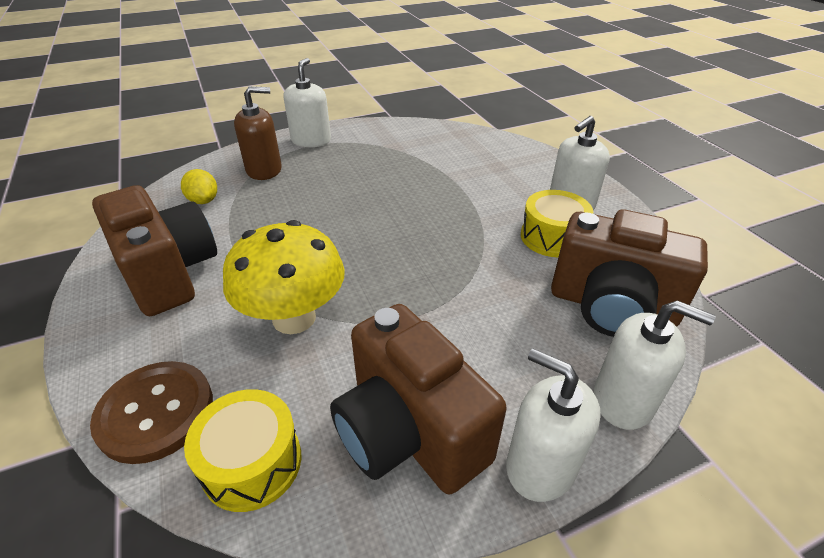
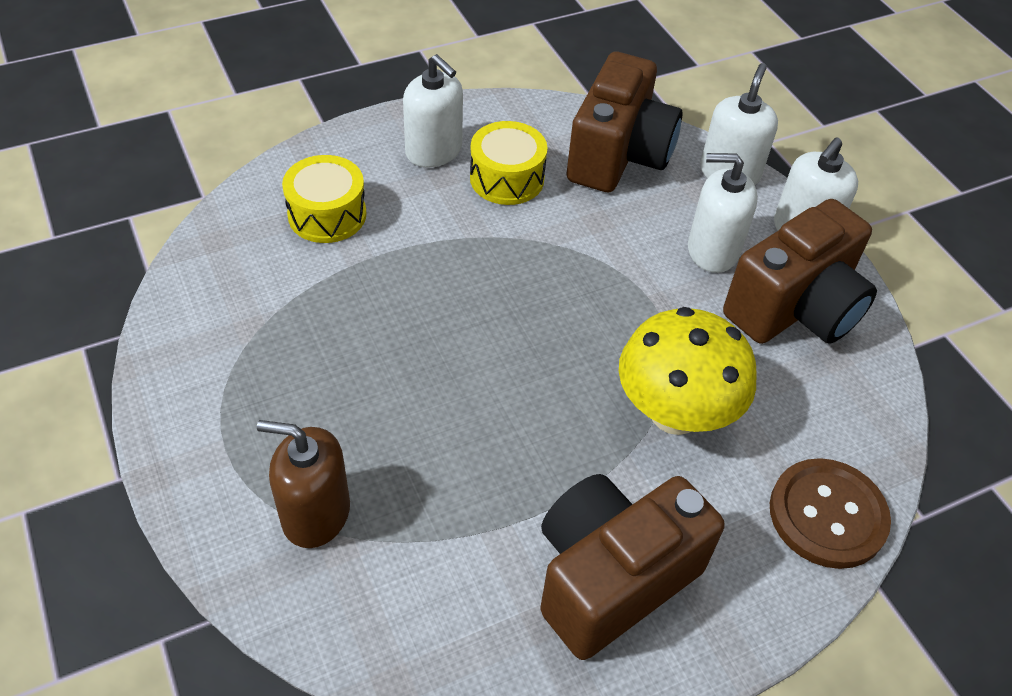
camera: 95 degrees left, 10 degrees up
yellow lemon [181,169,217,204] -> none
yellow drum [184,389,301,512] -> yellow drum moved to [282,155,366,243]
brown soap dispenser [234,86,282,180] -> brown soap dispenser turned 60 degrees counterclockwise [257,420,350,548]
white soap dispenser [284,58,331,147] -> white soap dispenser moved to [688,153,758,273]

